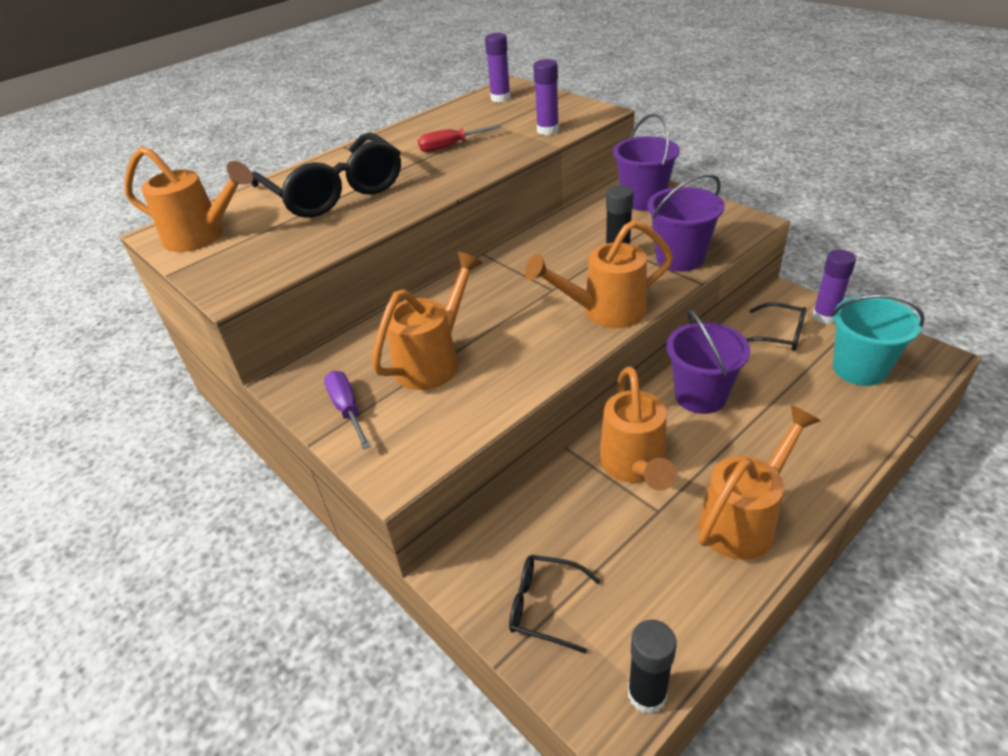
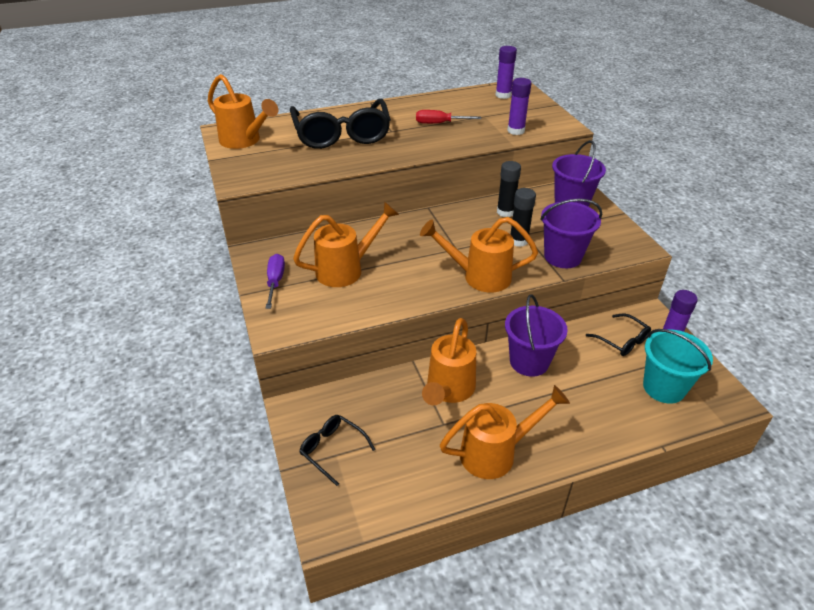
camera: 20 degrees right, 0 degrees up
black glue stick [628,619,677,714] -> black glue stick moved to [497,161,521,217]

